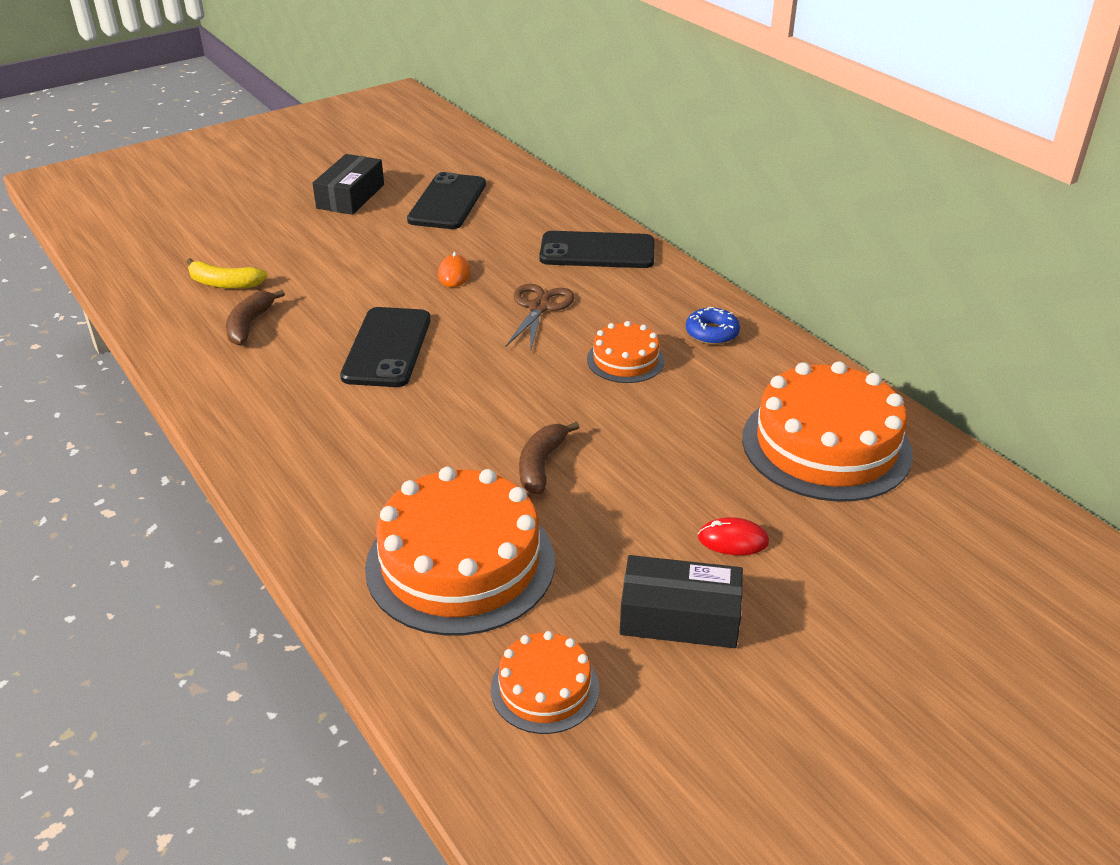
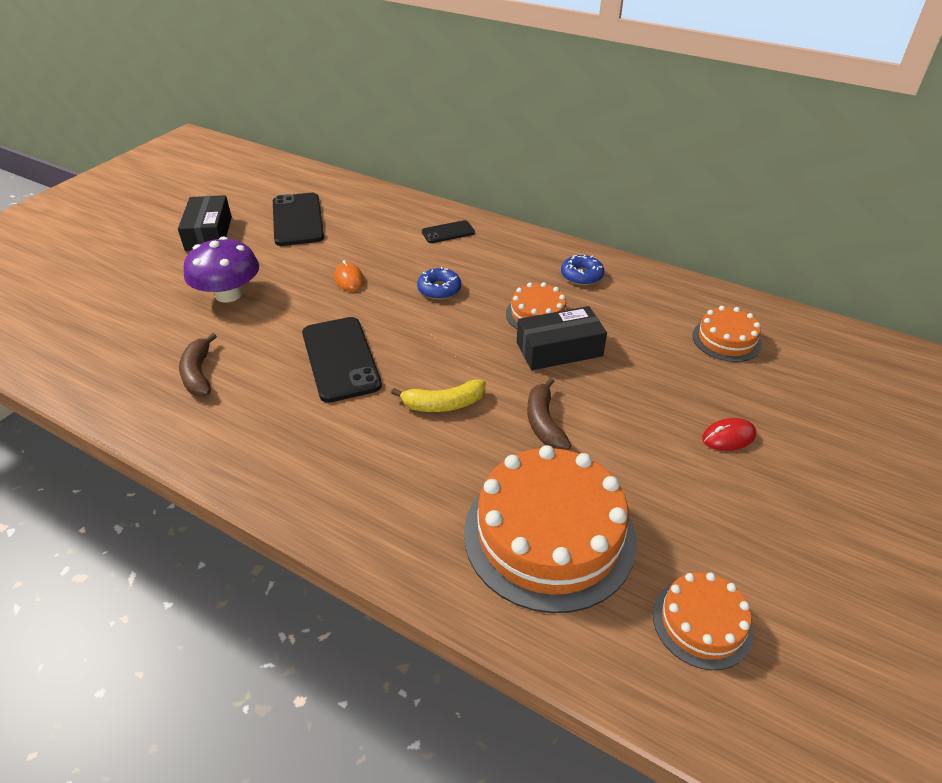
camera: 25 degrees left, 5 degrees up
yellow banana [186,258,268,289] -> yellow banana moved to [391,379,486,412]
brown scissors [505,284,575,352] -> blue donut [417,267,461,300]
black phone [539,231,654,268] -> black phone [422,220,475,243], size x0.53
black box [620,555,743,648] -> black box moved to [517,306,607,370]
orange cake [742,361,913,502] -> orange cake [692,306,762,362], size x0.51
none -> purple mushroom [184,237,259,303]

